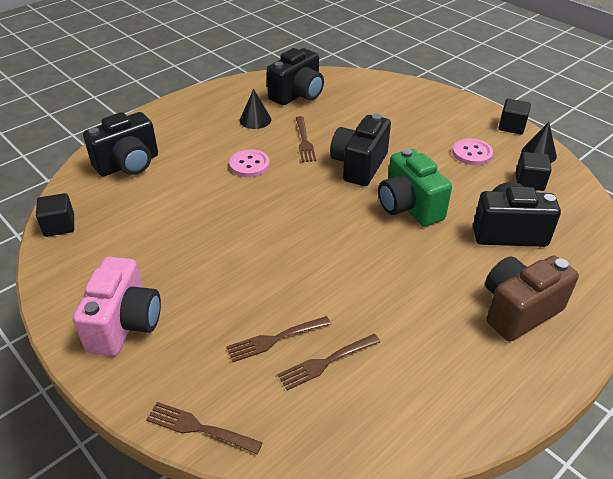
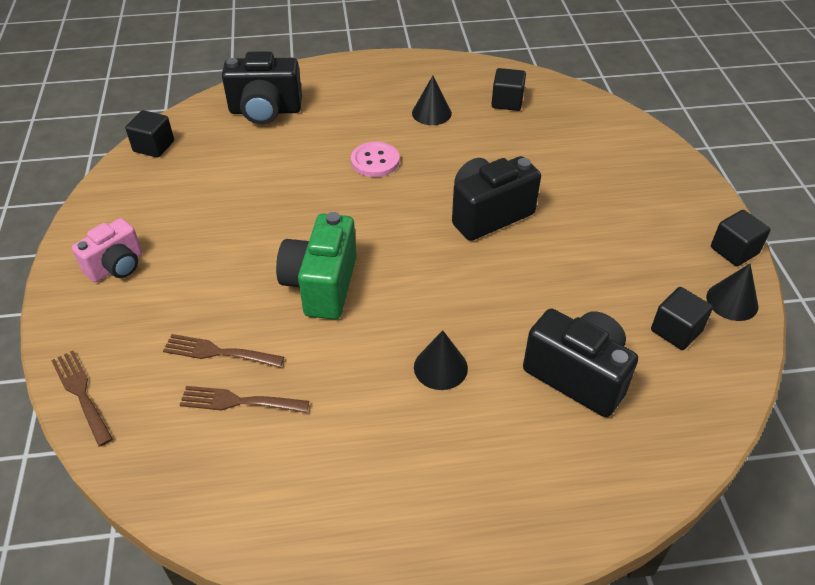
camera: 35 degrees right, 5 degrees up
pink camera [73,257,161,356] -> pink camera [72,218,142,282], size x0.66
black camera [267,48,324,106] -> black cube [491,68,526,111]
brown fork [296,116,316,162] -> none
green camera [378,148,452,227] -> green camera moved to [276,212,357,320]
pink button [452,138,493,165] -> none
brown camera [485,256,579,342] -> none
none -> black cone [414,330,468,390]

